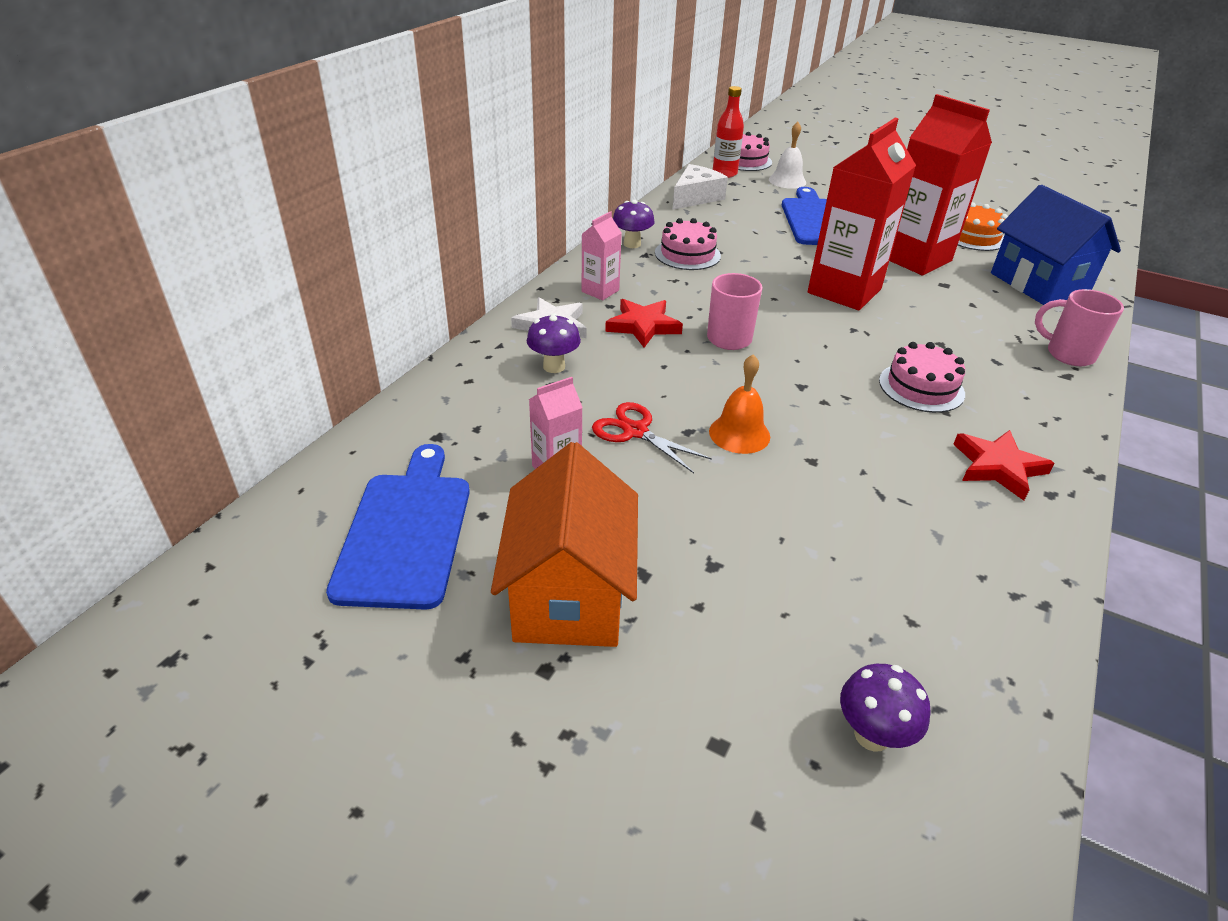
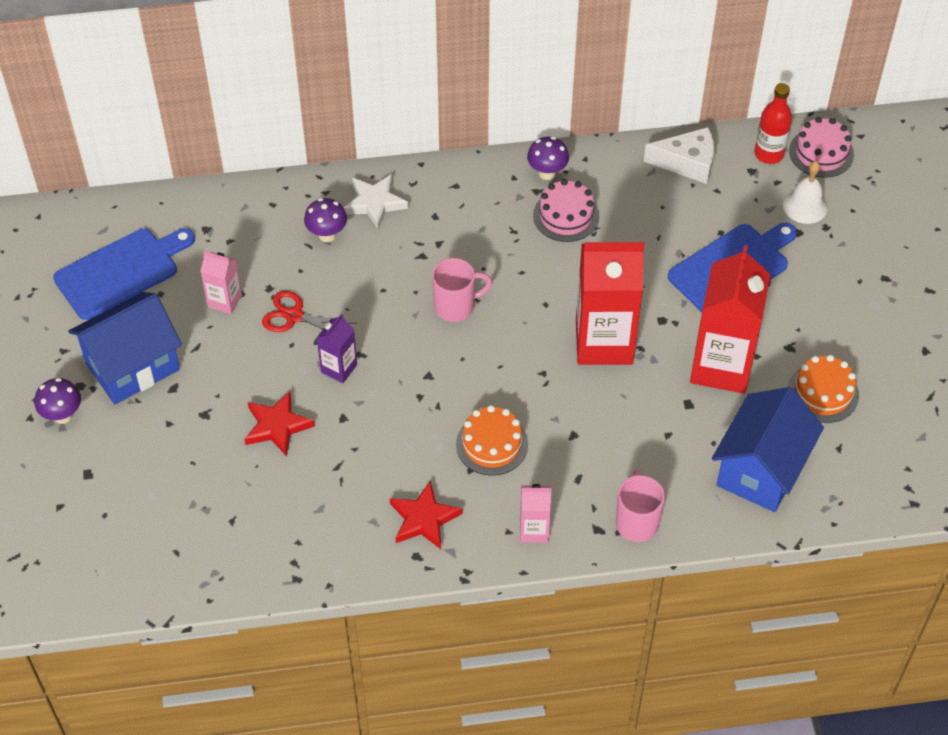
camera: 55 degrees right, 15 degrees up
orange house [491,442,638,647] -> blue house [68,292,182,404]
pink carton [582,211,622,300] -> pink carton moved to [520,484,551,543]
red scissors [592,402,712,473] -> red scissors turned 75 degrees counterclockwise [262,291,355,332]
red star [605,299,683,348] -> red star moved to [244,391,315,456]
orange bell [709,354,770,454] -> purple carton [317,314,357,383]
purple mushroom [840,664,931,752] -> purple mushroom moved to [35,378,81,424]
pink cake [879,342,965,413] -> orange cake [456,405,528,476]

